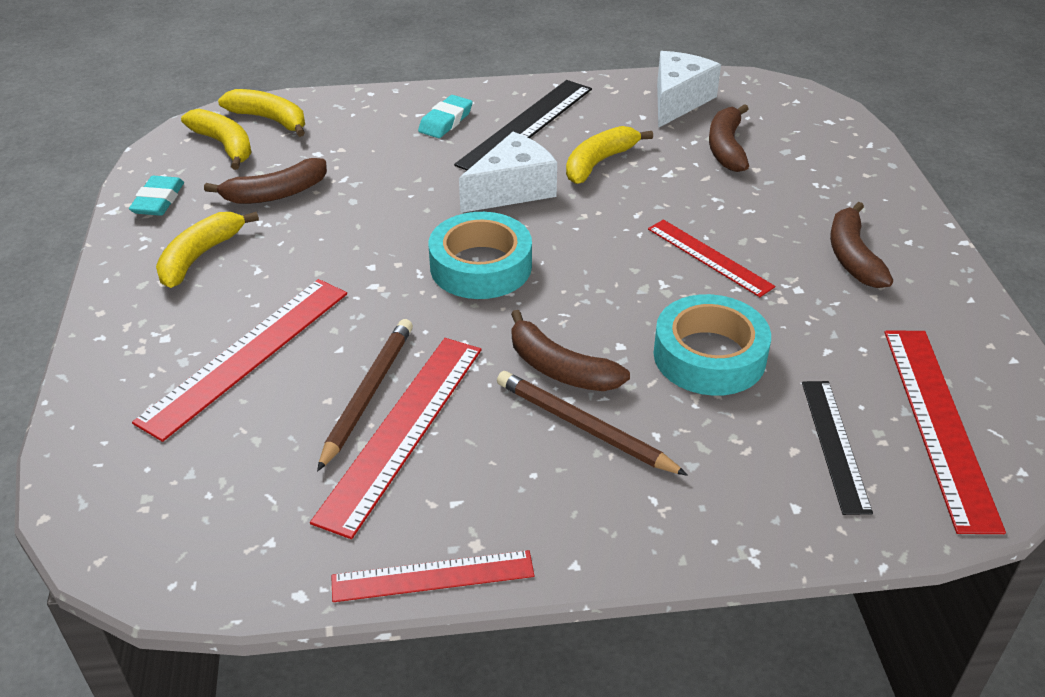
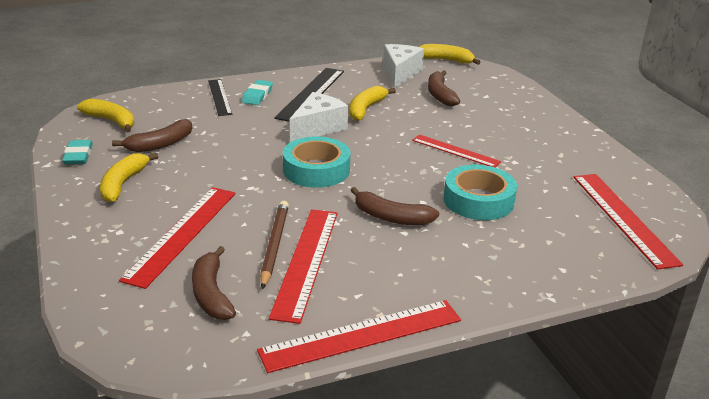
camera: 15 degrees left, 10 degrees down
yellow banana [218,89,305,137] -> yellow banana moved to [419,44,480,65]
red ruler [331,550,534,602] -> red ruler [257,300,461,373], size x1.58
brown pencil [497,371,688,476] -> none
black ruler [802,381,873,515] -> black ruler moved to [208,79,232,116]
brown banana [830,202,893,288] -> brown banana moved to [192,246,236,320]

